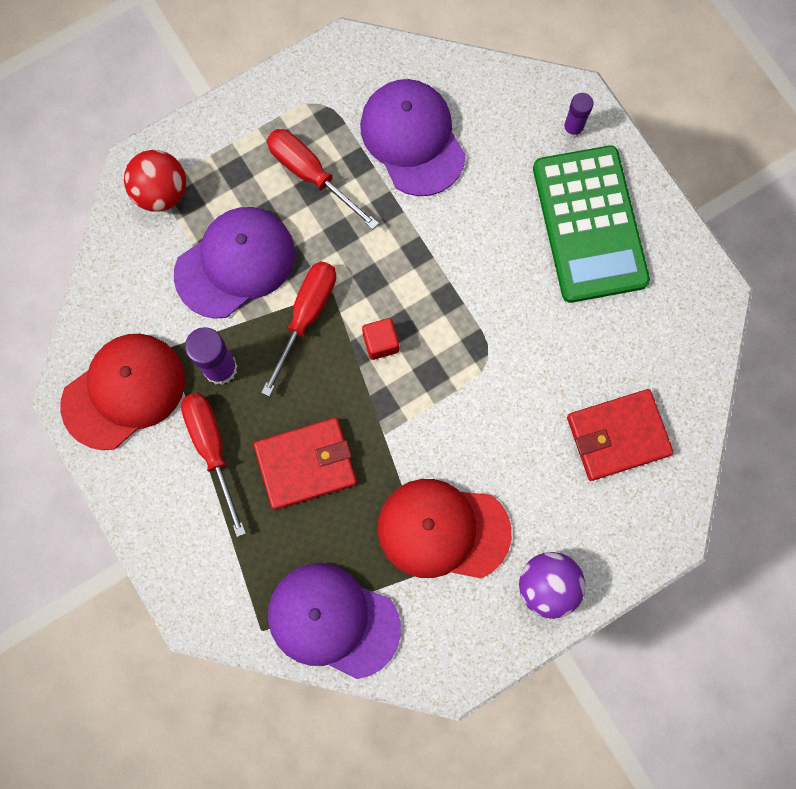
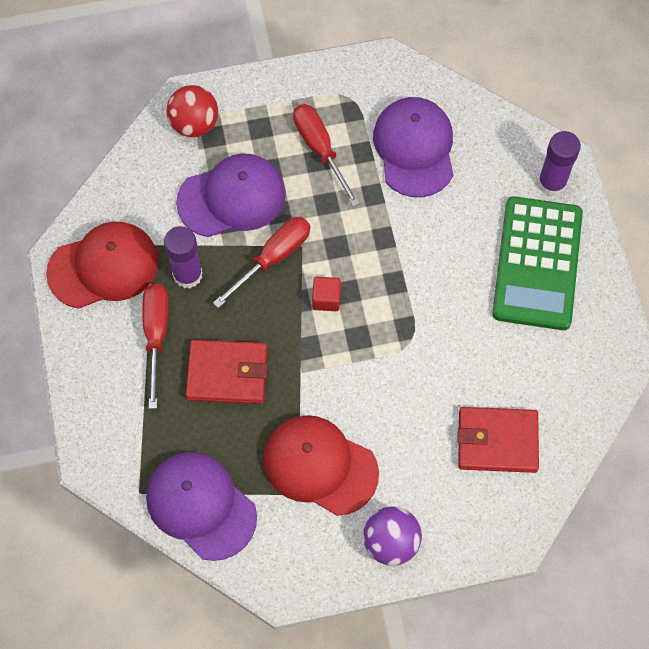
camera: 20 degrees right, 10 degrees down
purple glue stick [563,93,593,138] -> purple glue stick [538,131,581,196], size x1.59

